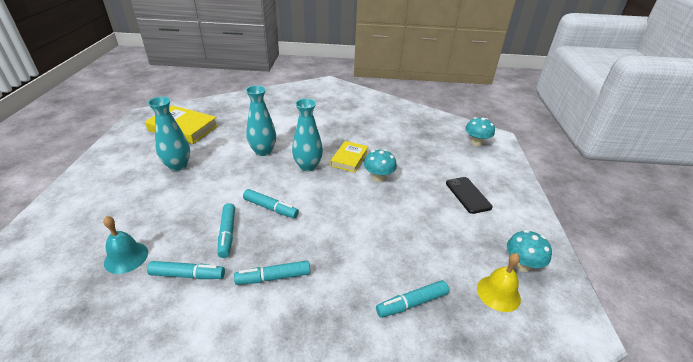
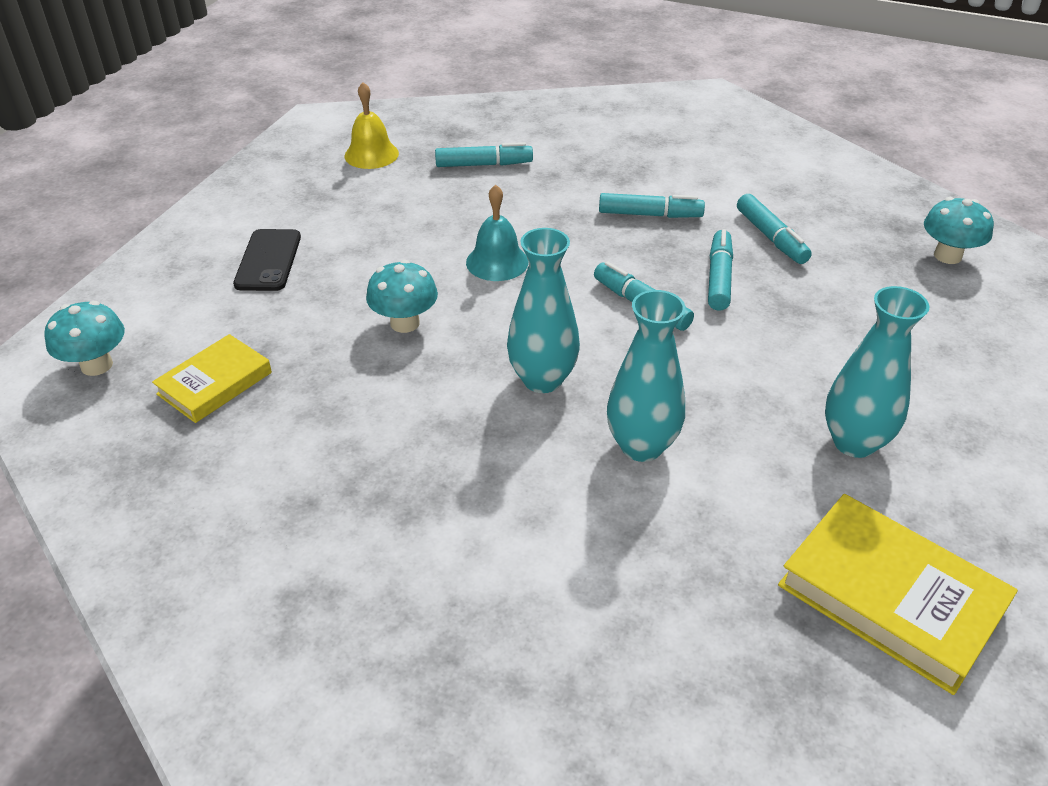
camera: 160 degrees left, 5 degrees up
turquoise bell [103,216,148,274] -> turquoise bell moved to [466,184,529,281]
turquoise marker [147,261,225,279] -> turquoise marker turned 135 degrees counterclockwise [737,194,812,264]
yellow book [330,141,368,172] -> yellow book moved to [152,334,272,423]
turquoise mushroom [507,230,552,272] -> turquoise mushroom moved to [924,197,994,264]

